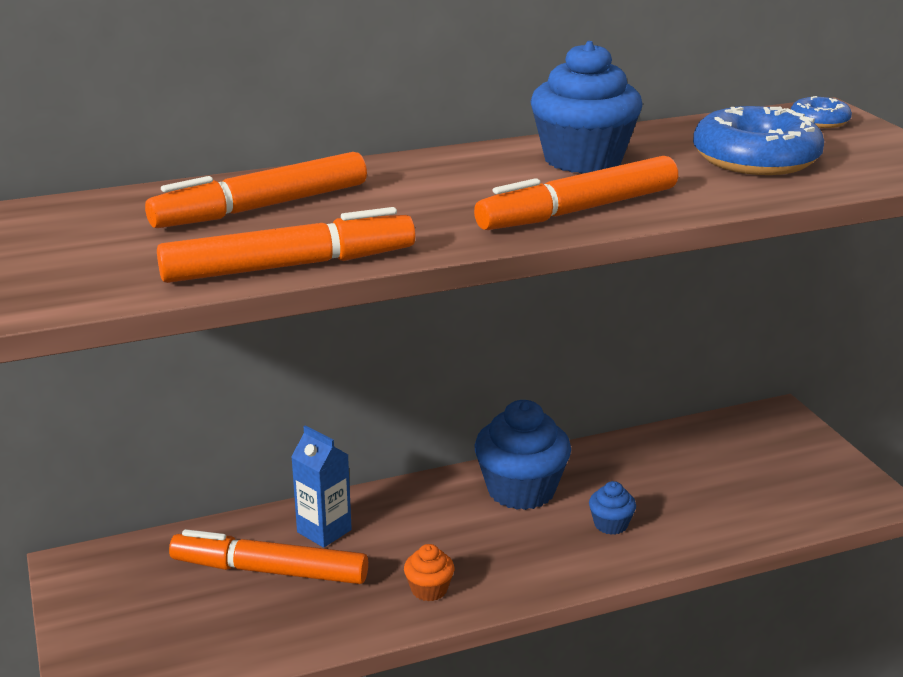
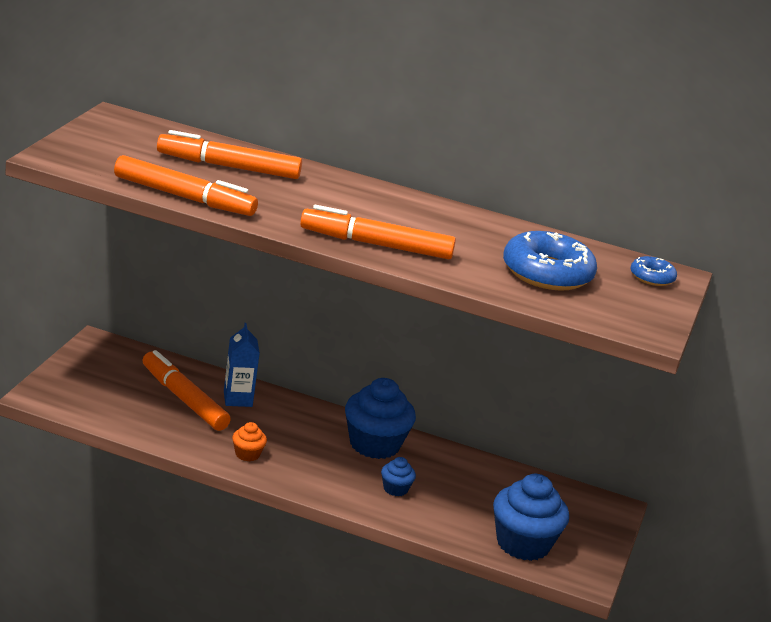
camera: 35 degrees right, 0 degrees up
blue cupcake [530,41,642,173] -> blue cupcake moved to [493,474,569,561]

